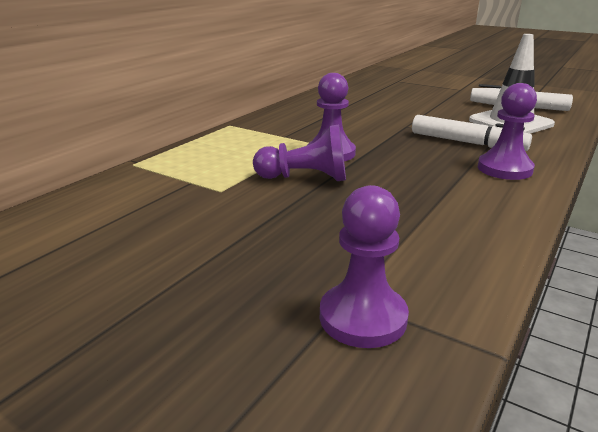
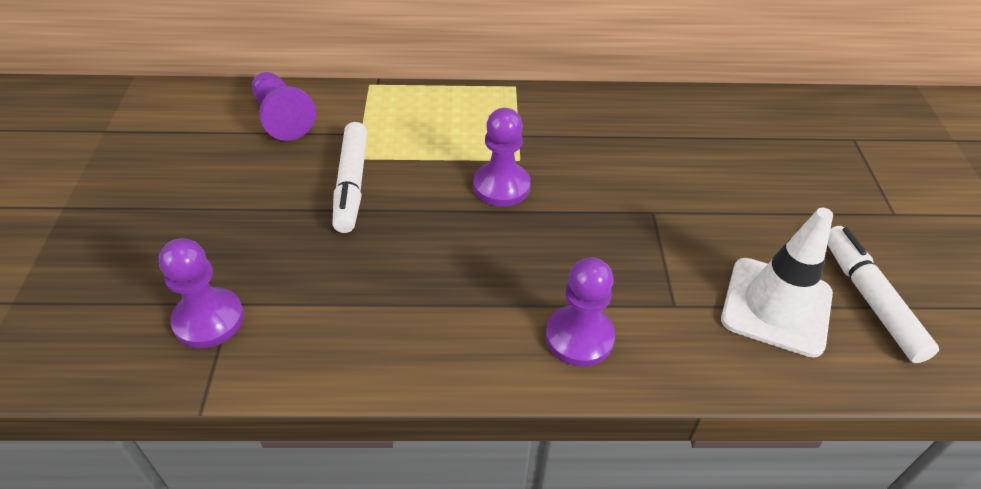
camera: 55 degrees right, 20 degrees up
purple pawn [253,124,346,181] -> purple pawn moved to [252,72,316,141]
white marker [412,115,532,151] -> white marker moved to [332,122,368,233]

